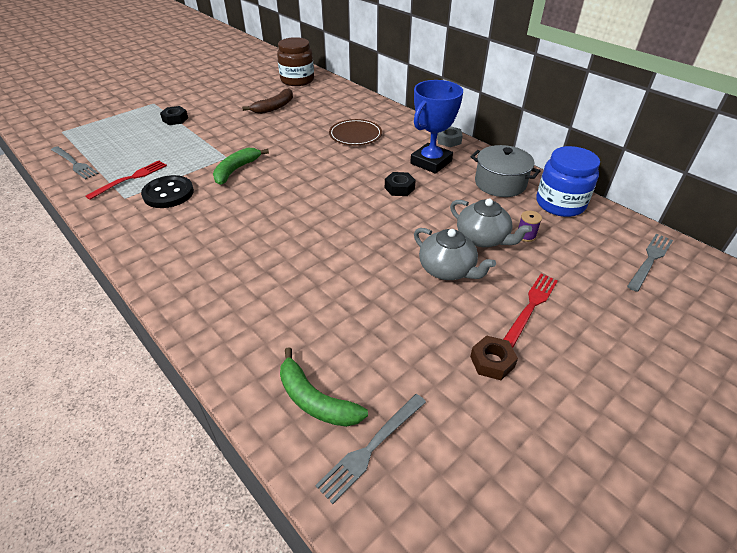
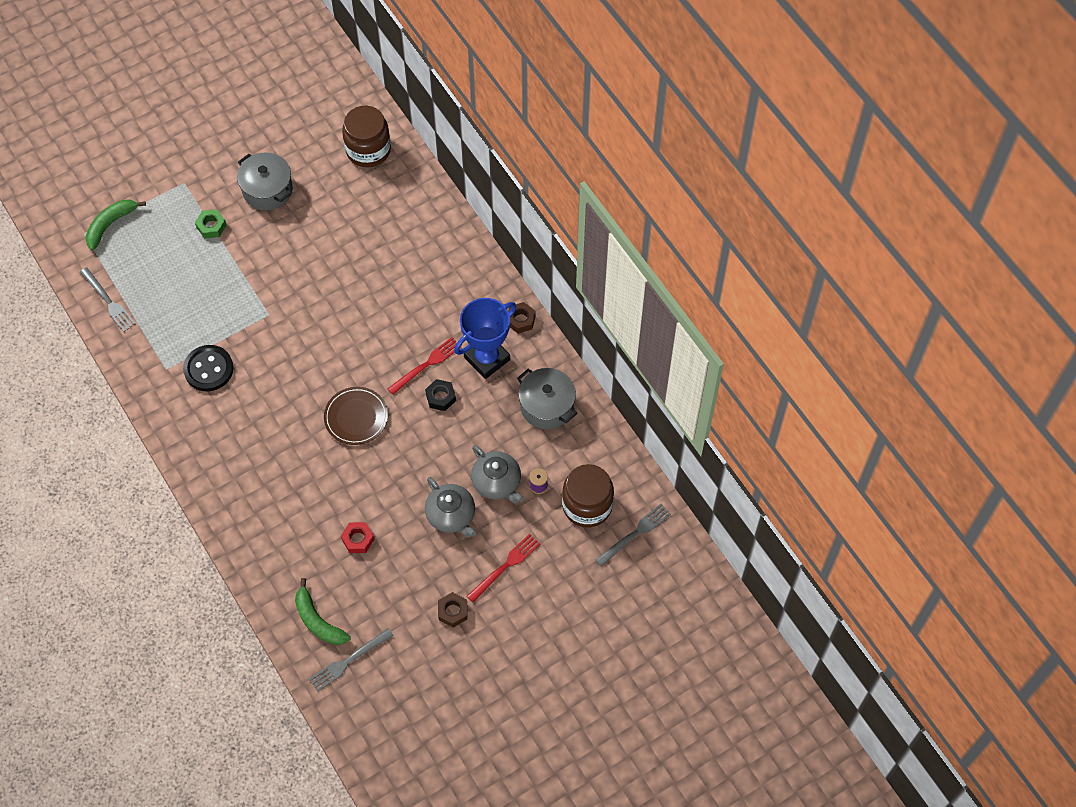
camera: 10 degrees right, 20 degrees up
red fork [86,160,167,200] -> red fork moved to [388,337,462,395]
black nut [160,106,188,125] -> green nut [195,209,227,238]
green banana [213,148,269,185] -> green banana moved to [86,200,146,251]
brown banana [242,88,293,114] -> none
brown plate [329,119,382,145] -> brown plate moved to [324,387,388,445]
grey nut [437,126,463,147] -> brown nut [508,302,536,334]
blue jar [536,146,600,217] -> none
none -> grey pot [237,152,293,210]
none -> red nut [341,522,375,553]
none -> brown jar [562,464,614,527]

